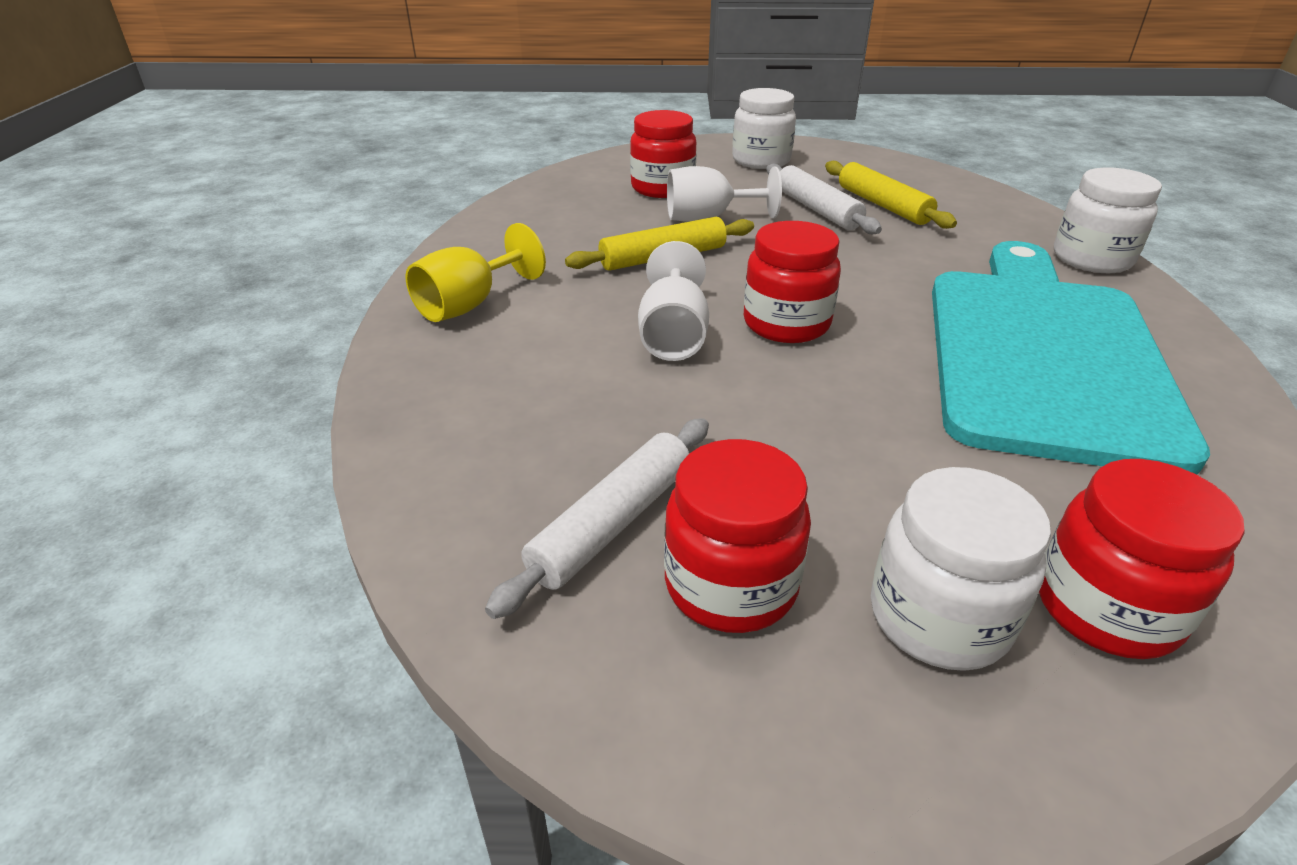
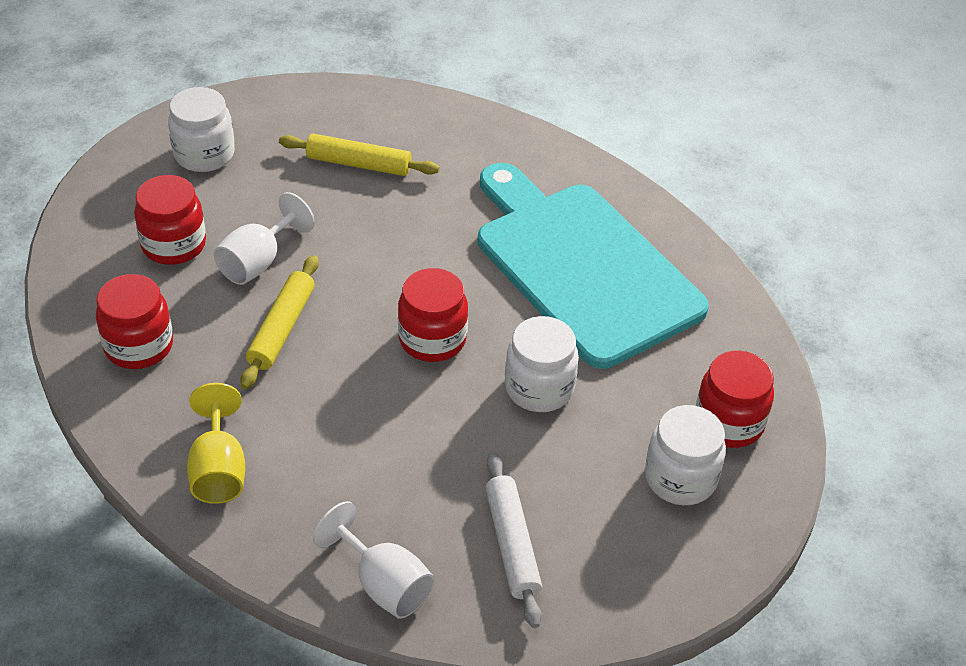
camera: 50 degrees left, 10 degrees up
white goblet [638,241,709,361] -> white goblet moved to [313,501,435,619]
red jar [664,439,811,633] -> red jar moved to [96,274,173,369]
white rolling pin [766,164,882,234] -> none
white jar [1054,167,1162,273] -> white jar moved to [505,316,579,412]

